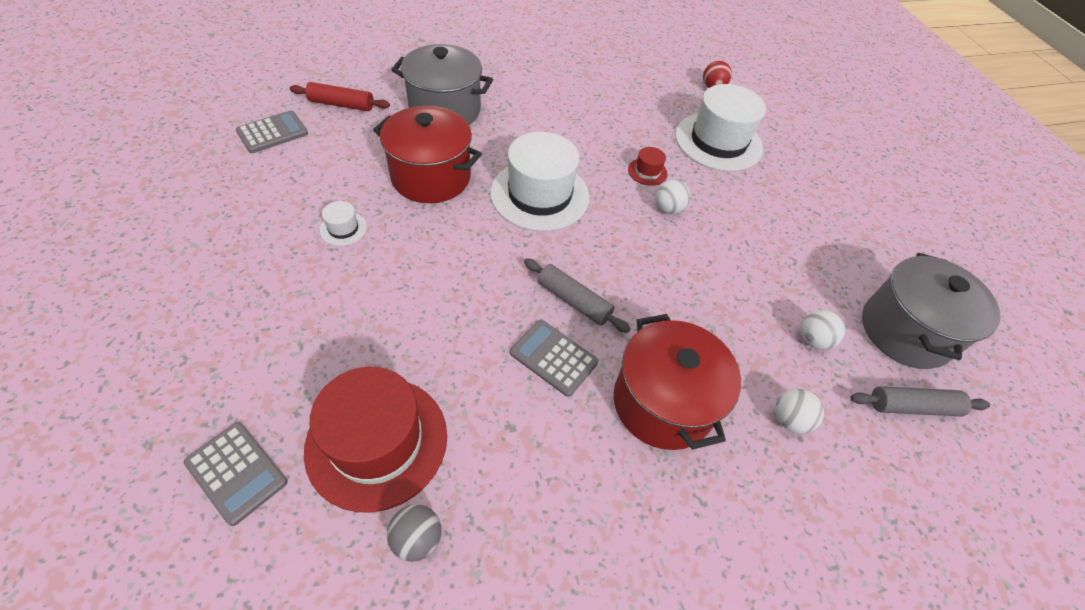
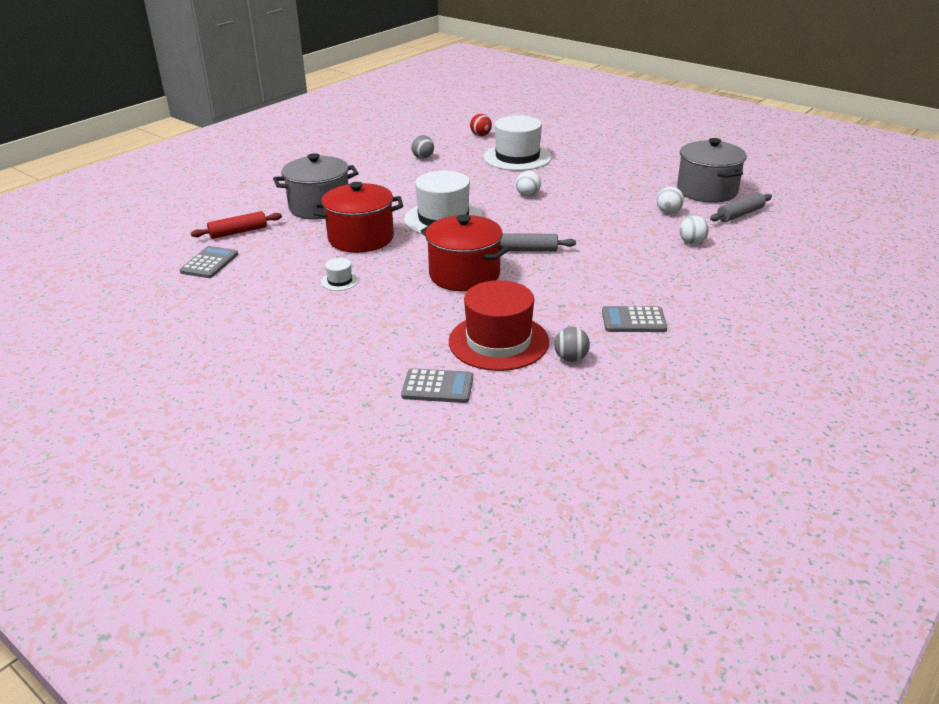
camera: 30 degrees left, 20 degrees down
grey calculator [510,320,598,397] -> grey calculator moved to [602,306,667,332]
red pot [614,314,741,450] -> red pot moved to [421,215,509,292]
red hat [628,147,667,186] -> none
none -> grey ball [411,135,434,159]

